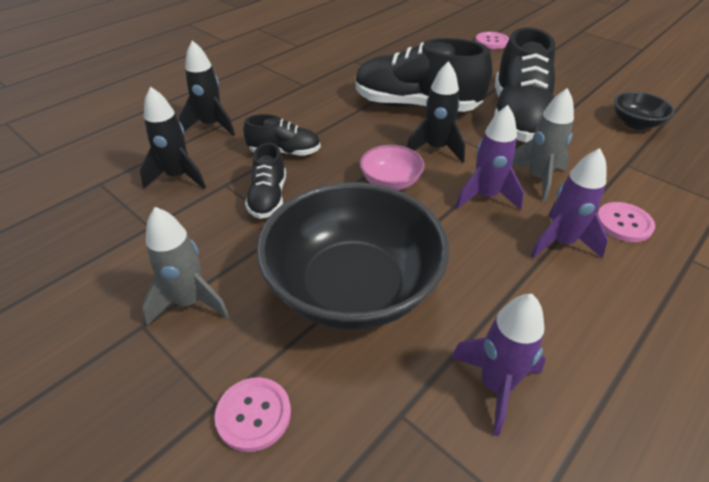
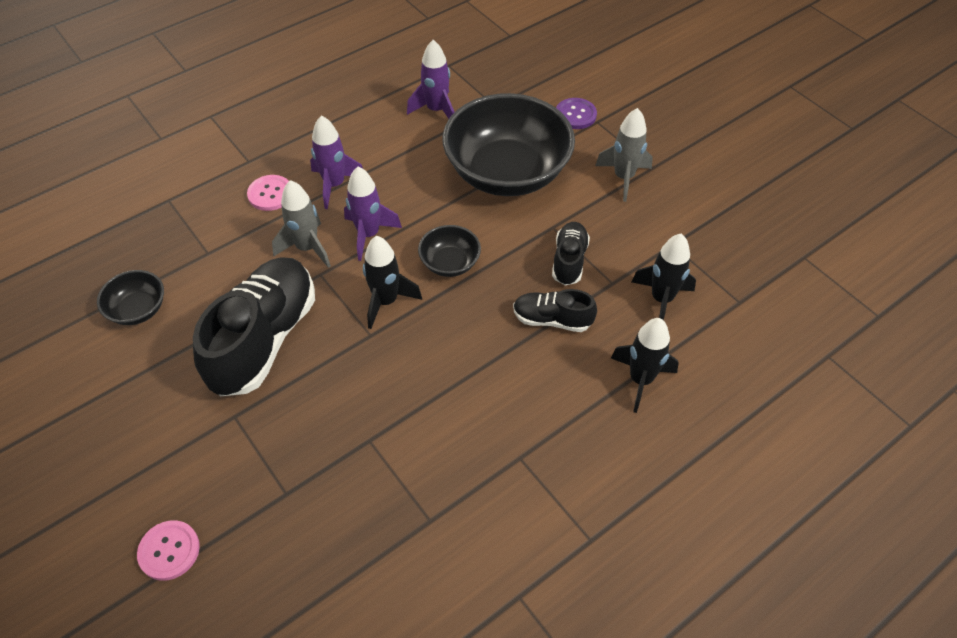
camera: 170 degrees left, 10 degrees up
pink button [215,377,291,452] -> purple button [556,98,597,129]
black shoe [355,38,492,112] -> none
pink bowl [360,145,425,190] -> black bowl [418,225,481,277]

